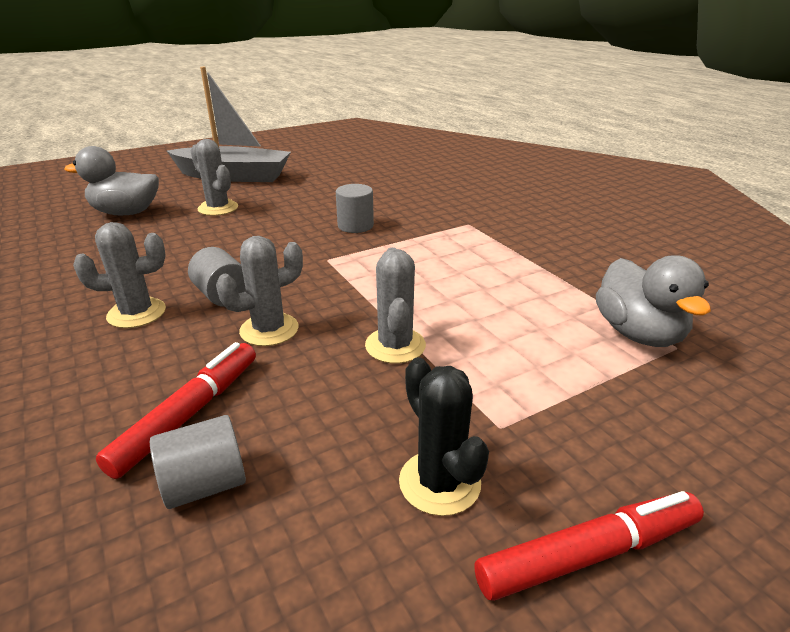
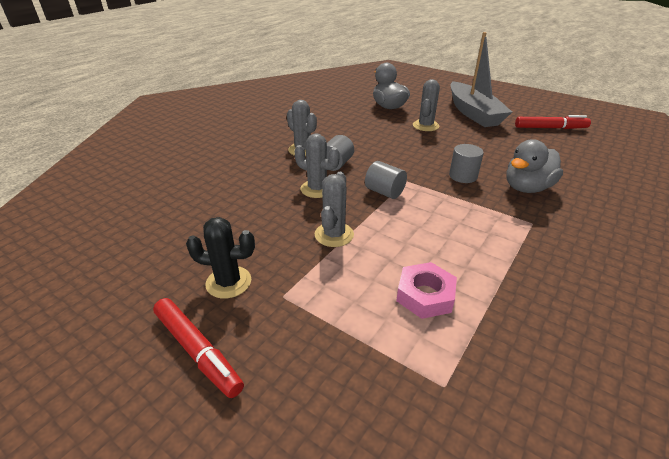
camera: 65 degrees right, 5 degrees up
red marker [96,342,256,479] -> red marker moved to [515,115,591,129]
grey cylinder [150,415,246,509] -> grey cylinder moved to [365,161,407,199]
grey cactus [365,247,426,364] -> grey cactus turned 45 degrees counterclockwise [315,172,354,247]
black cactus [399,357,489,516] -> black cactus turned 60 degrees clockwise [186,217,255,299]
grey duck [596,255,711,347] -> grey duck moved to [506,139,563,193]
none -> pink nut [396,262,457,319]

